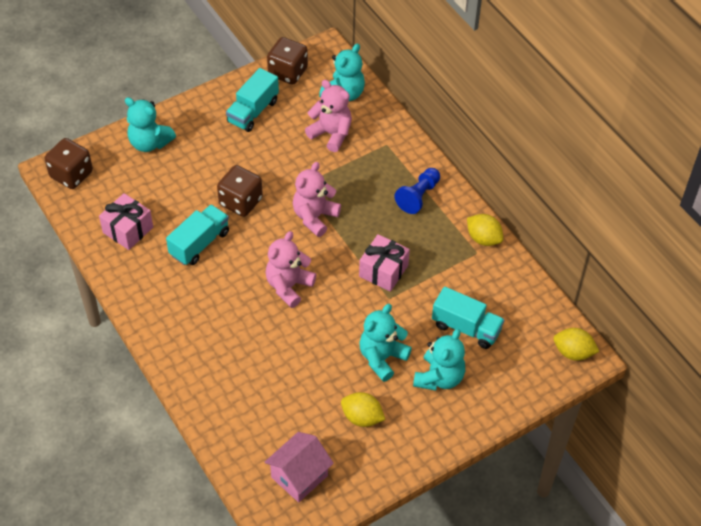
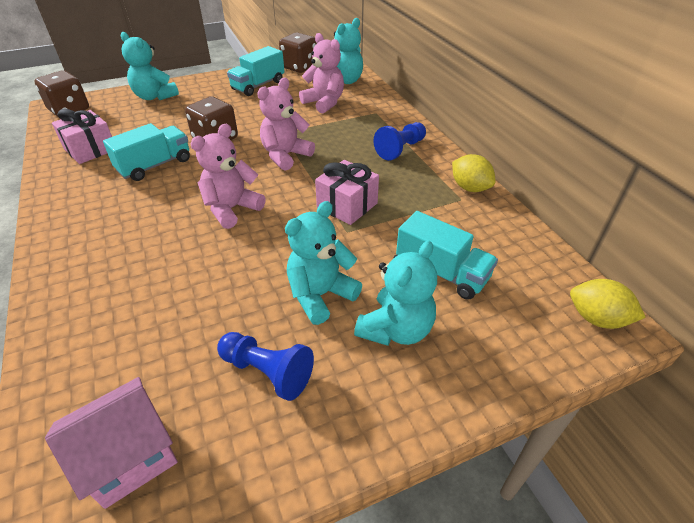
camera: 10 degrees right, 10 degrees down
yellow lemon [341,392,386,427] -> blue pawn [217,332,314,401]

